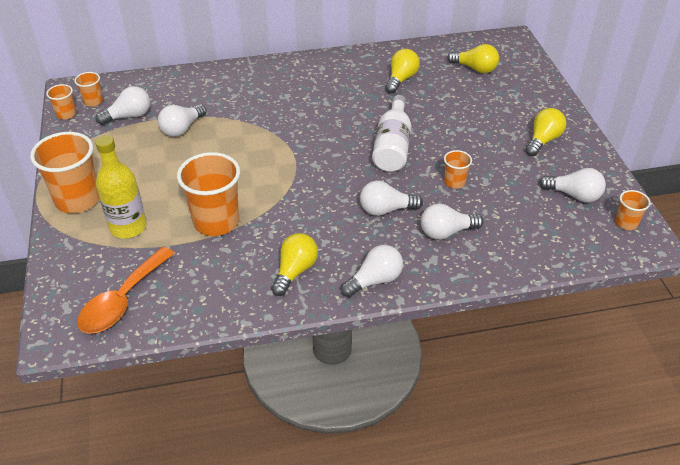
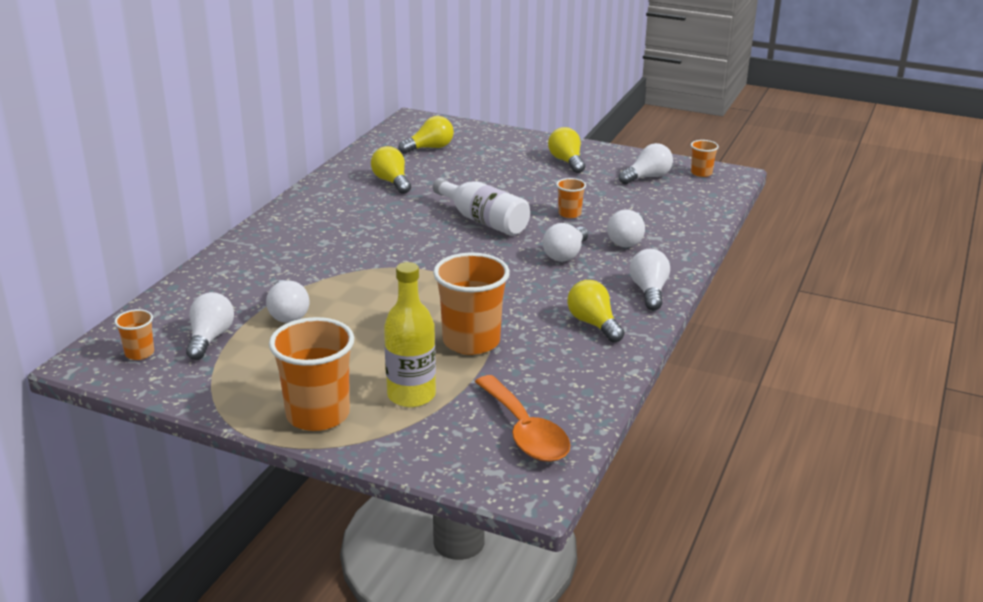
camera: 55 degrees left, 15 degrees down
orange cup [46,84,76,119] -> none

